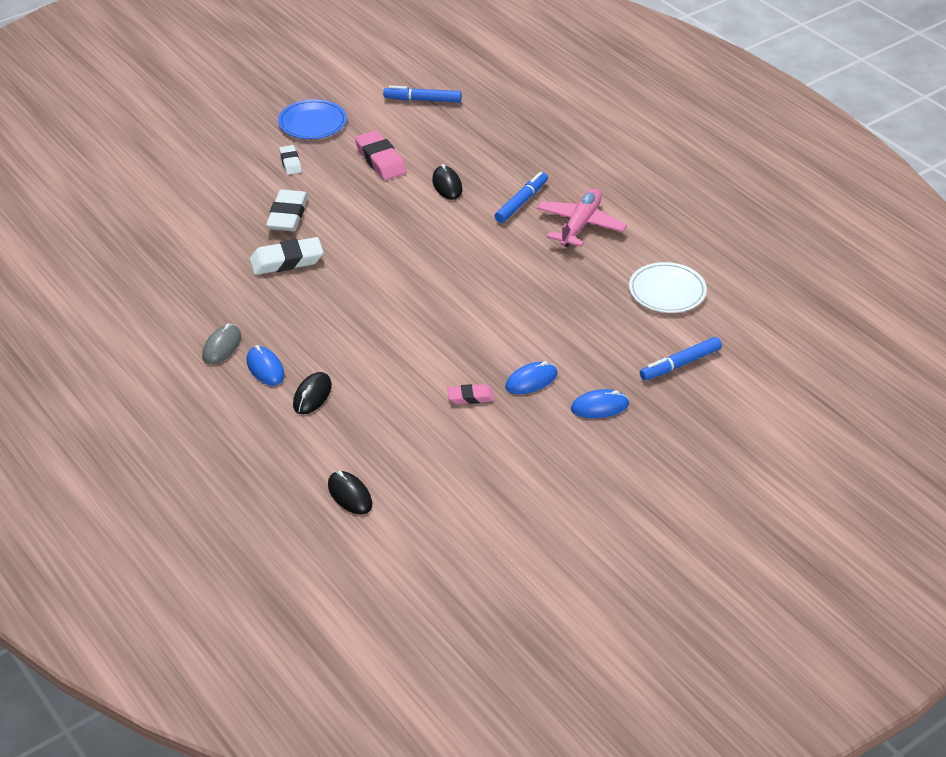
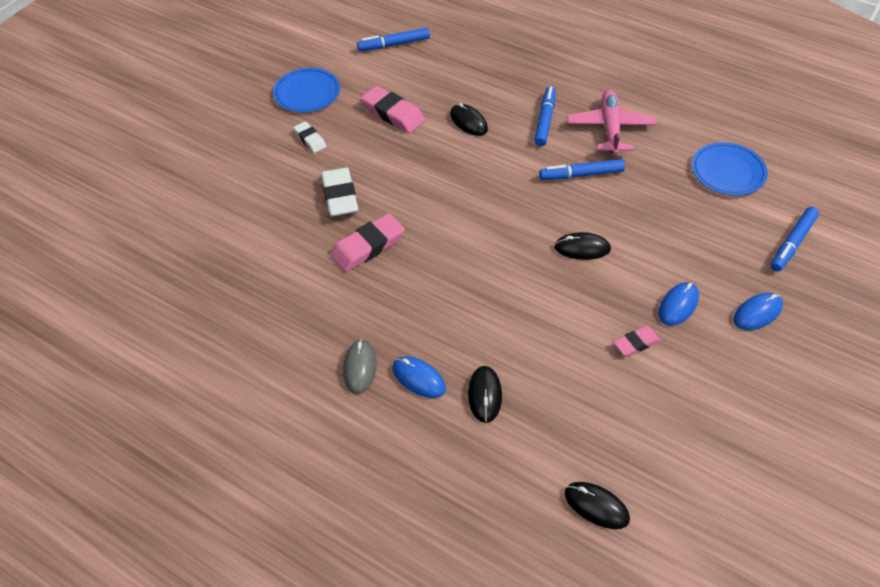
camera: 20 degrees left, 10 degrees up
white eraser [250,237,324,275] -> pink eraser [330,213,405,272]
white plate [629,262,707,313] -> blue plate [692,142,768,196]
none -> blue marker [539,159,625,180]
none -> black mouse [554,232,611,260]

